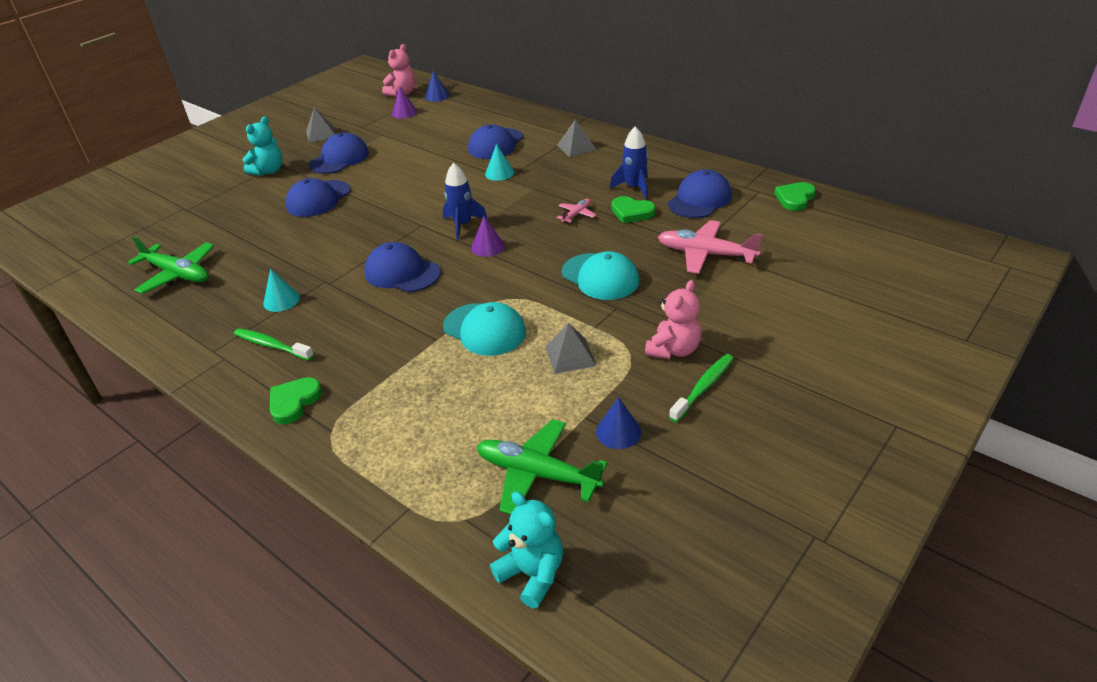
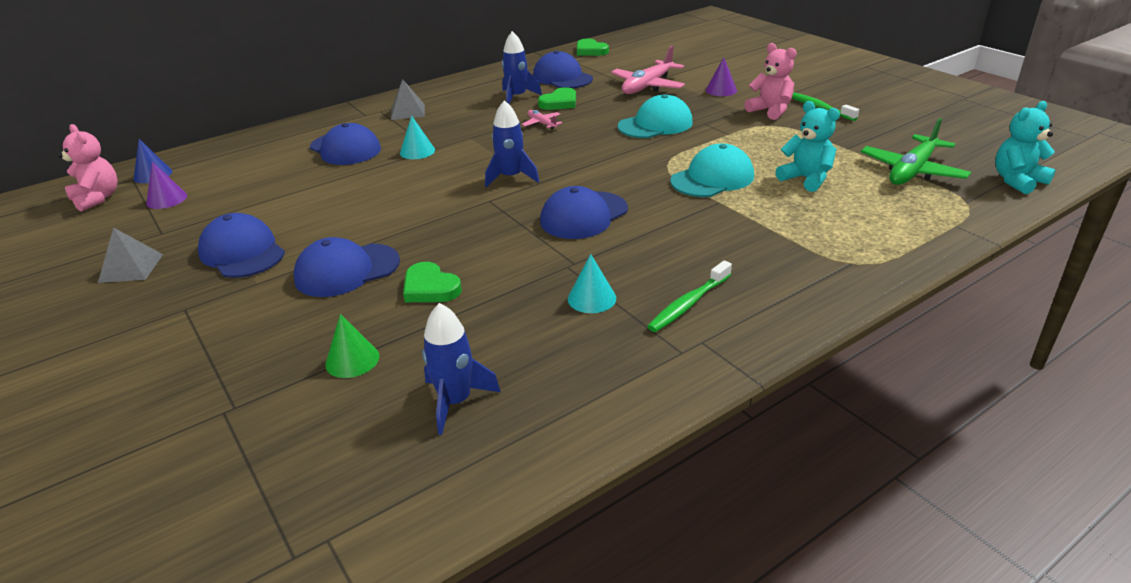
camera: 75 degrees left, 5 degrees down
green plane [128,236,214,294] -> blue rocket [422,303,501,435]
turquoise teddy bear [242,116,282,176] -> turquoise teddy bear moved to [775,101,840,192]
green heart [270,377,322,424] -> green heart moved to [403,262,462,302]
blue cap [285,178,351,217] -> blue cap turned 105 degrees clockwise [293,237,400,297]
purple cone [471,216,505,257] -> purple cone moved to [706,57,737,96]
grey pyramid [546,323,596,374] -> none
blue cone [596,397,641,449] -> none
none -> green cone [325,314,379,378]

